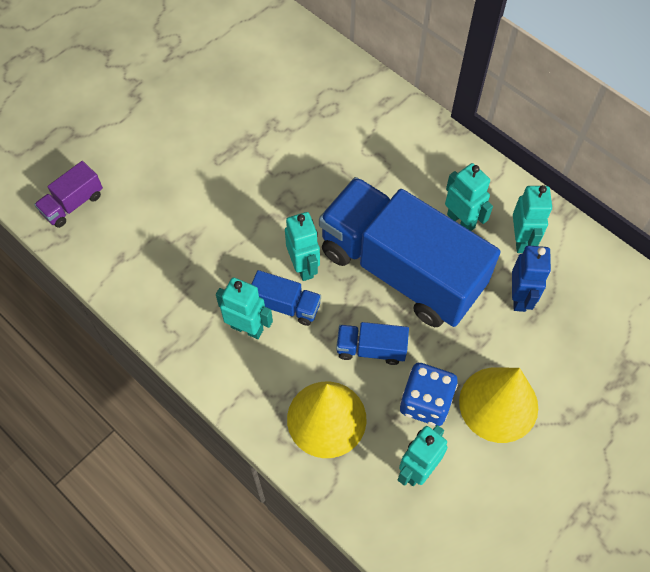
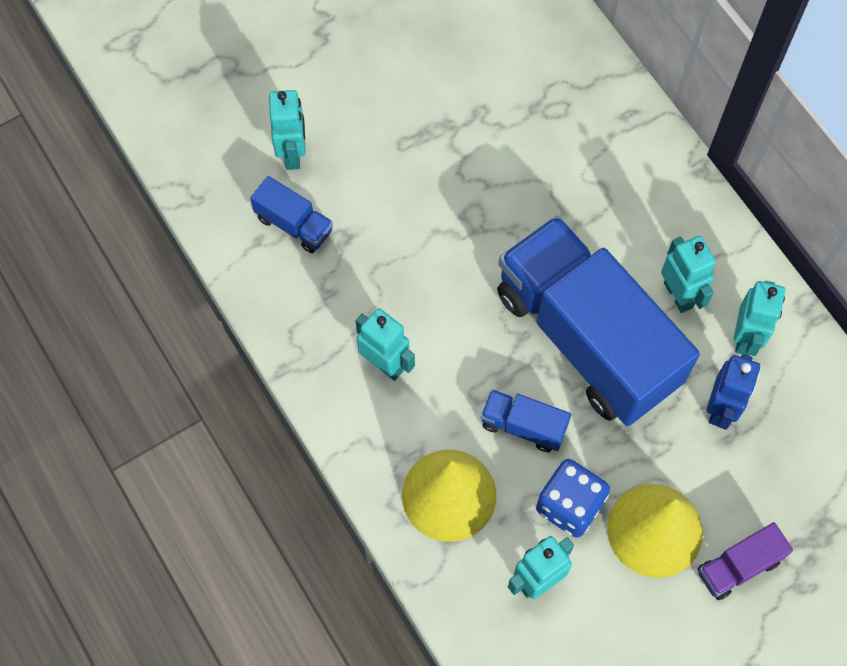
camera: 15 degrees right, 5 degrees up
purple truck [34,161,103,228] -> purple truck moved to [698,522,793,600]
blue truck [251,270,321,326] -> blue truck moved to [250,176,333,253]
turquoise robot [285,212,320,281] -> turquoise robot moved to [269,90,306,170]

